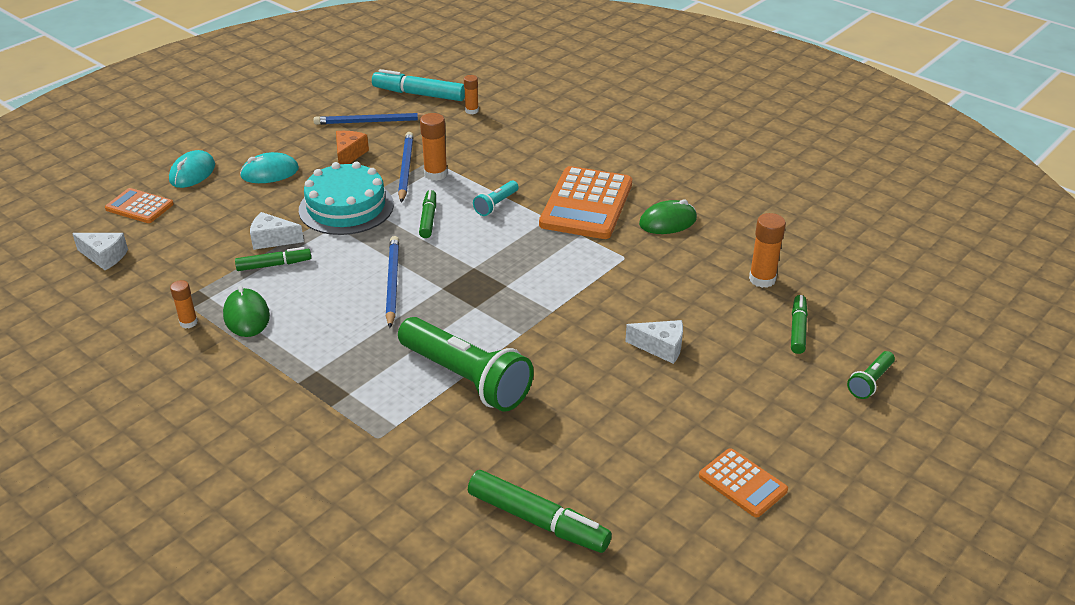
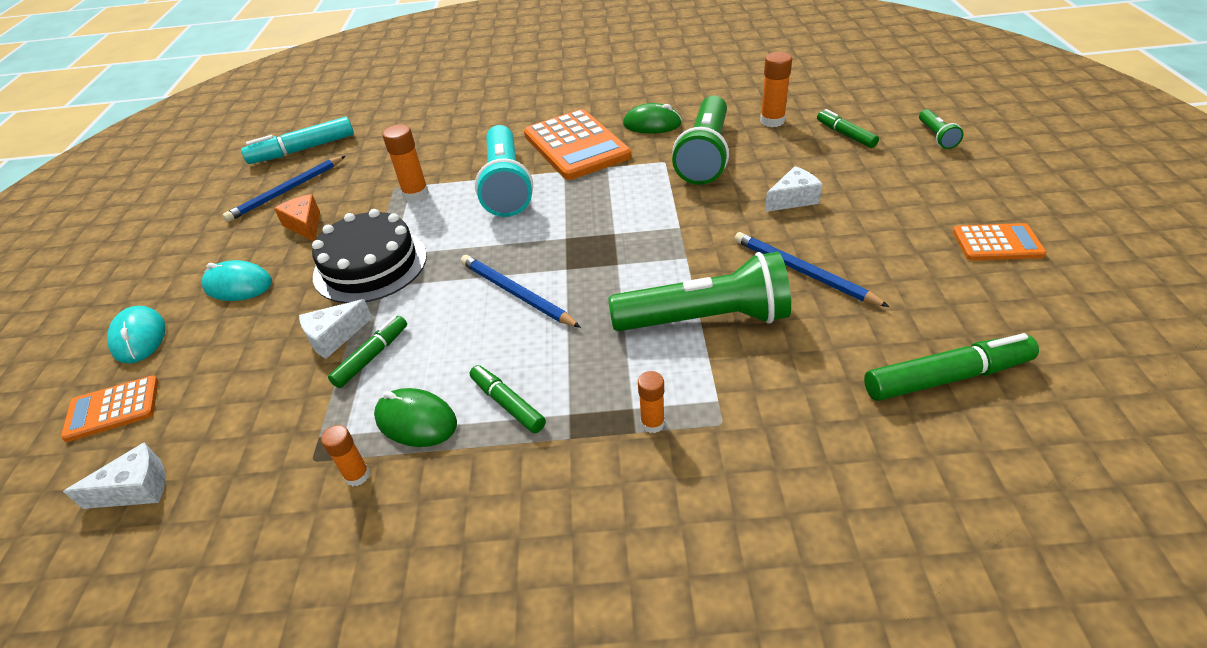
camera: 40 degrees left, 5 degrees up
turquoise mouse [240,152,299,183] -> turquoise mouse turned 75 degrees clockwise [202,260,272,301]
turquoise cake [299,162,394,235] -> black cake [312,209,427,303]
blue pencil [398,132,414,203] -> blue pencil moved to [734,232,889,307]
green marker [419,190,436,238] -> green marker moved to [470,365,546,433]
orange glue stick [464,75,479,114] -> orange glue stick moved to [638,371,665,433]
turquoise flashlight [473,181,519,216] -> turquoise flashlight [475,125,533,217], size x2.20
green mouse [639,199,697,234] -> green mouse turned 75 degrees clockwise [623,103,682,134]
none -> green flashlight [672,95,729,185]

